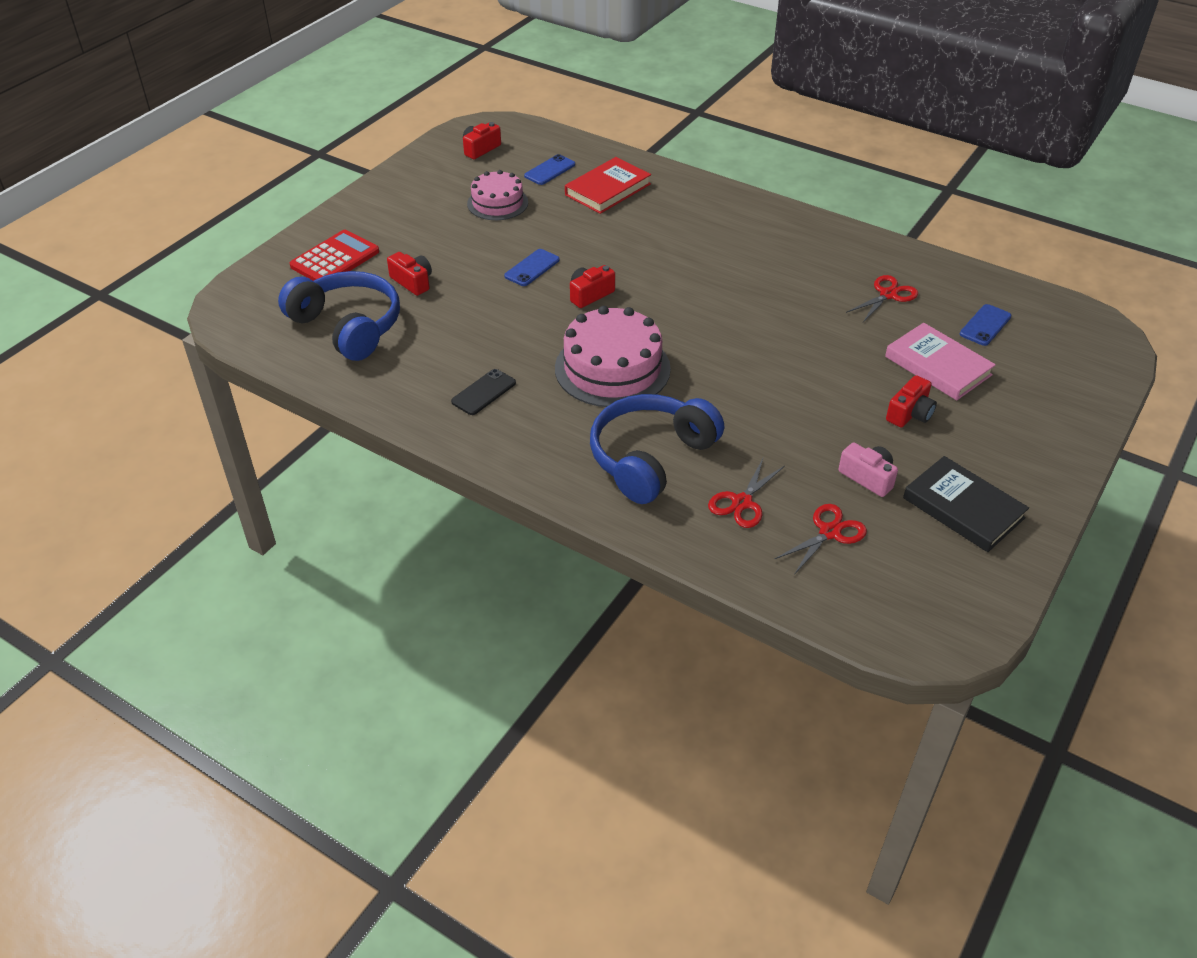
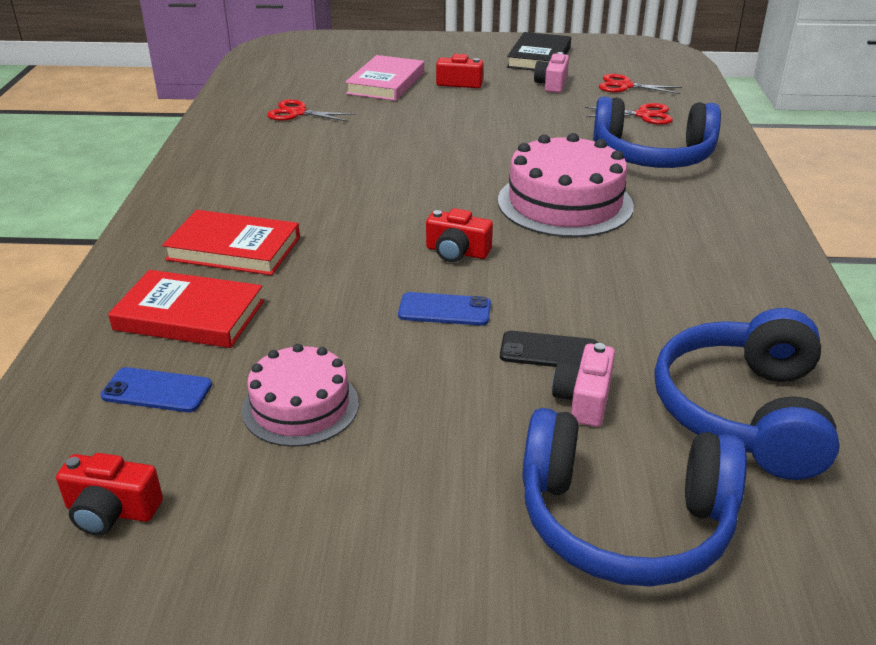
camera: 120 degrees left, 10 degrees down
red calculator [290,230,379,281] -> blue headphones [522,408,747,587]
red camera [387,252,432,296] -> pink camera [552,343,615,427]
black phone [451,369,516,415] -> black phone moved to [500,331,598,367]
blue phone [960,304,1011,346] -> none
none -> red book [162,210,300,275]

